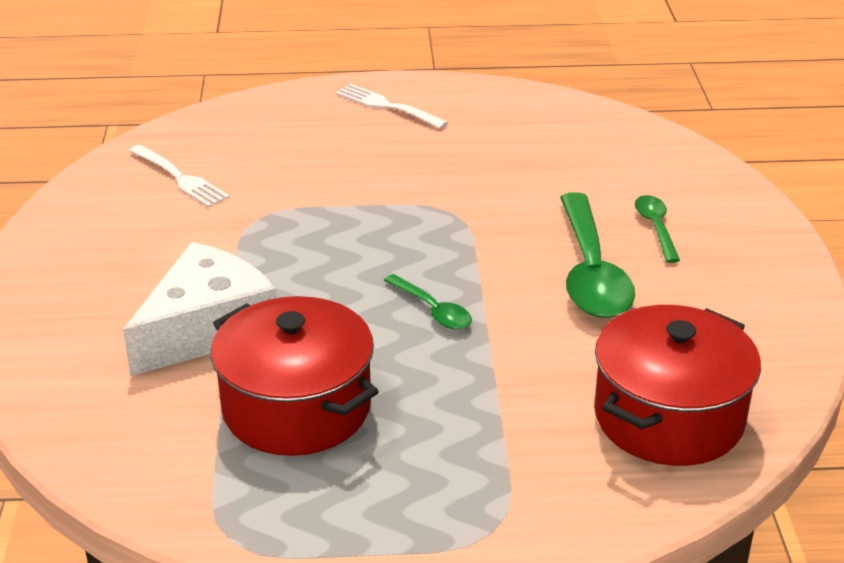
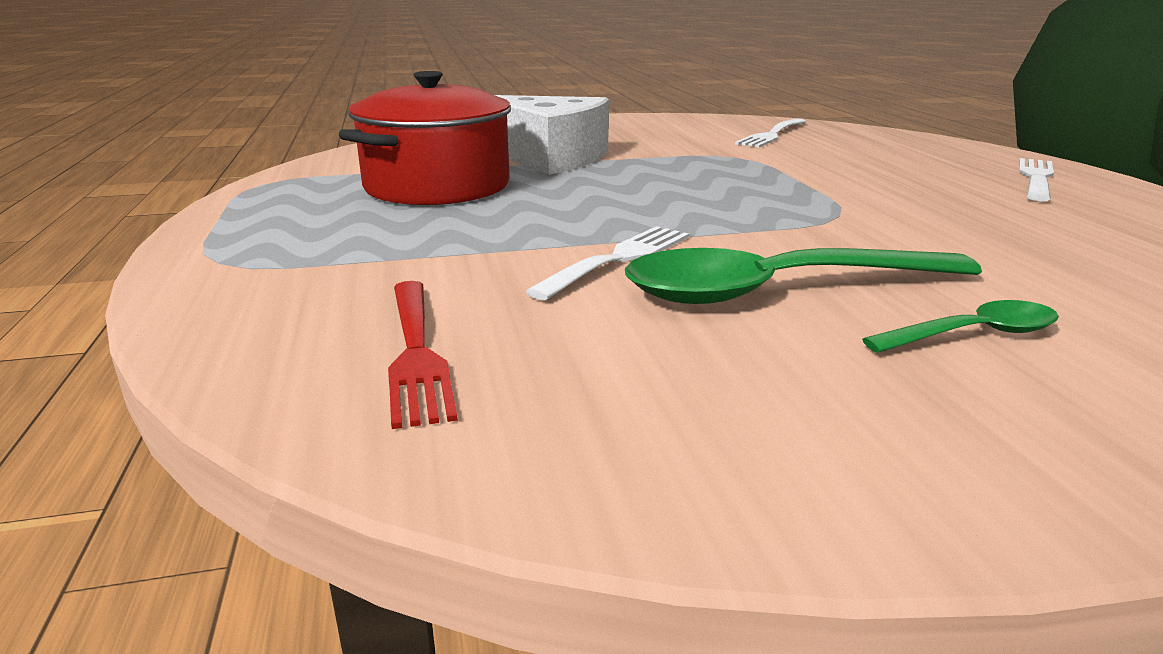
camera: 80 degrees right, 10 degrees down
green spoon [384,274,472,330] -> none
red pot [594,305,761,466] -> red fork [388,281,458,429]
none -> white fork [526,226,689,300]

